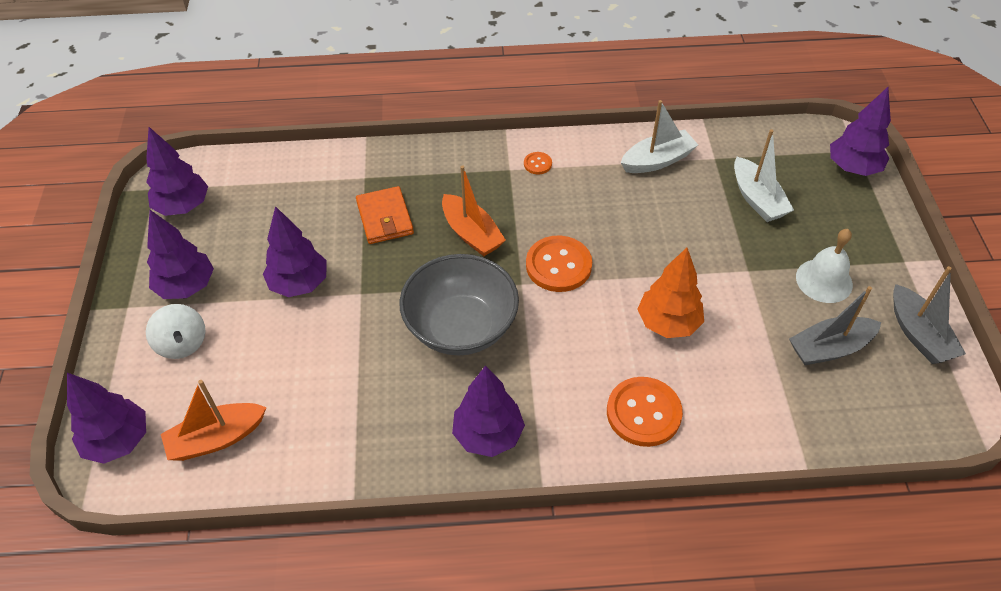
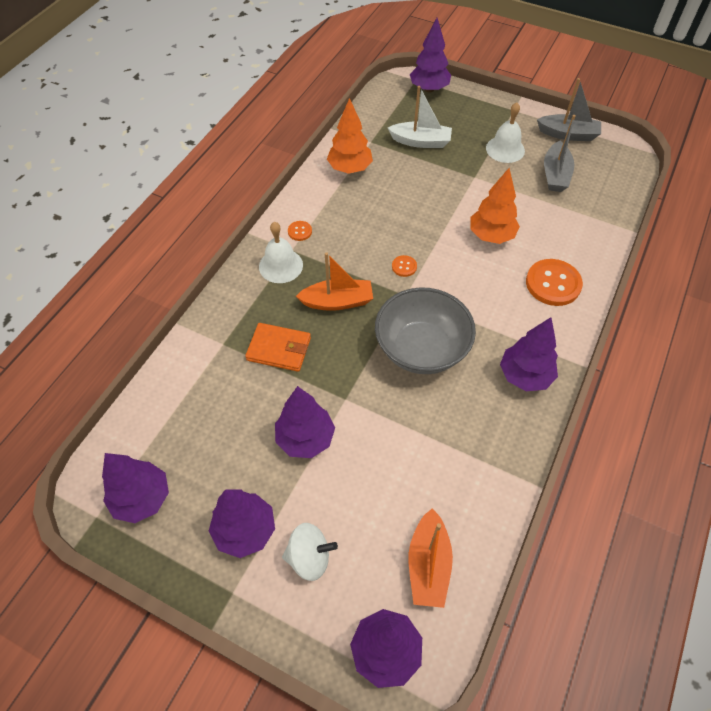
camera: 60 degrees left, 5 degrees up
orange button [526,236,592,292] -> orange button [392,255,417,277], size x0.47
white boat [621,100,698,173] -> orange tree [327,98,373,174]
none -> white bell [259,222,303,283]

